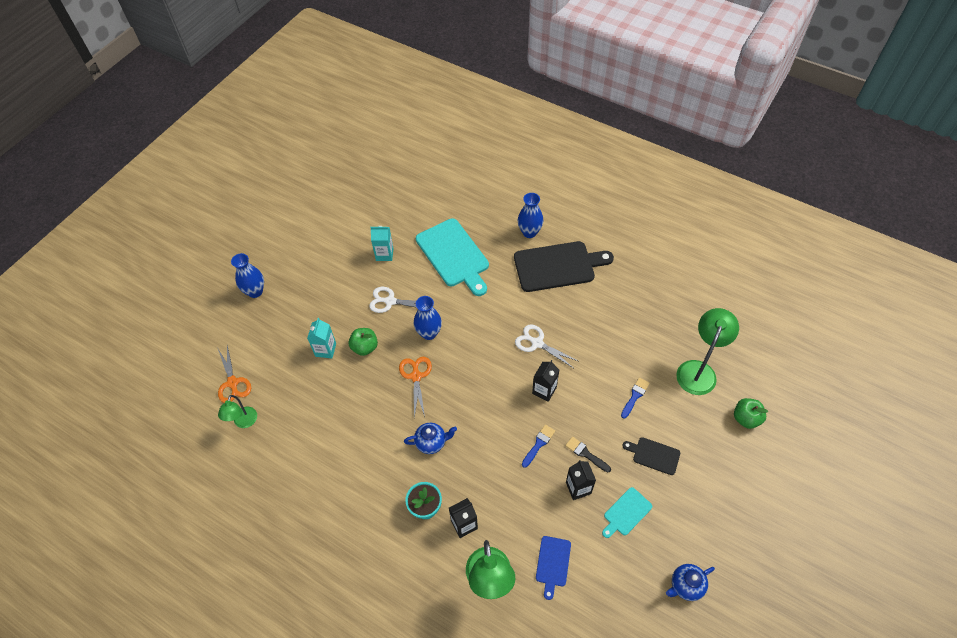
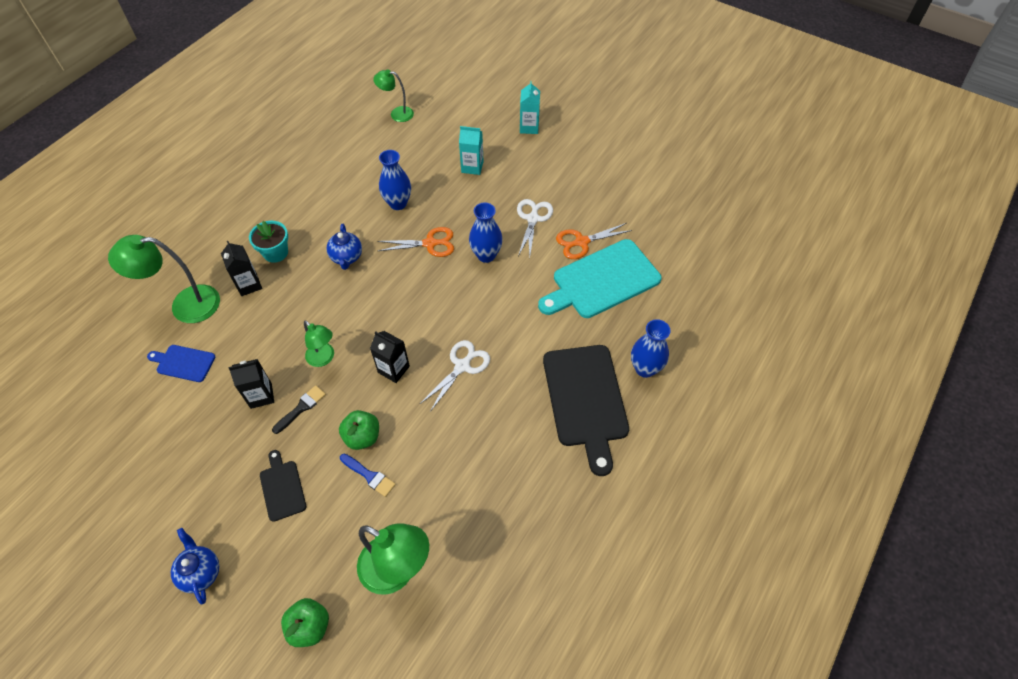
camera: 90 degrees right, 0 degrees up
orange scissors [217,345,251,403] -> orange scissors moved to [556,223,632,259]
blue vase [231,253,264,298] -> blue vase moved to [379,150,411,210]
green apple [349,328,378,356] -> green apple moved to [339,410,379,450]
turquoise carton [370,226,394,261] -> turquoise carton moved to [520,81,540,134]
blue brush [522,425,555,468] -> green lamp [304,320,334,367]
turquoise cutting board [602,487,652,538] -> none
black cutting board [623,437,680,475] -> black cutting board turned 45 degrees counterclockwise [260,450,306,522]
blue teapot [666,564,715,601] -> blue teapot moved to [171,528,219,604]

